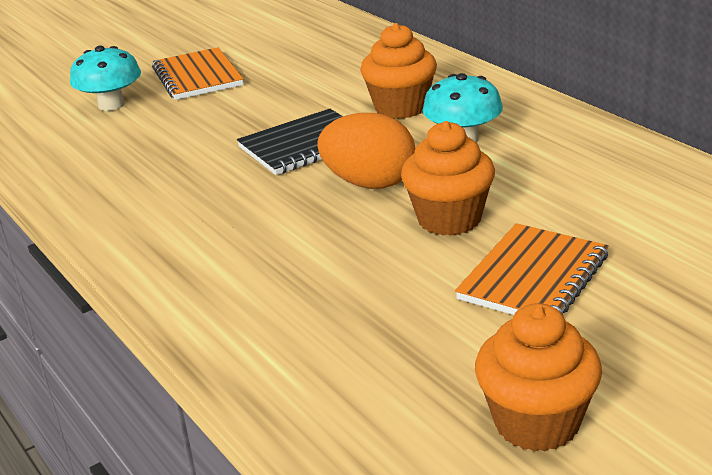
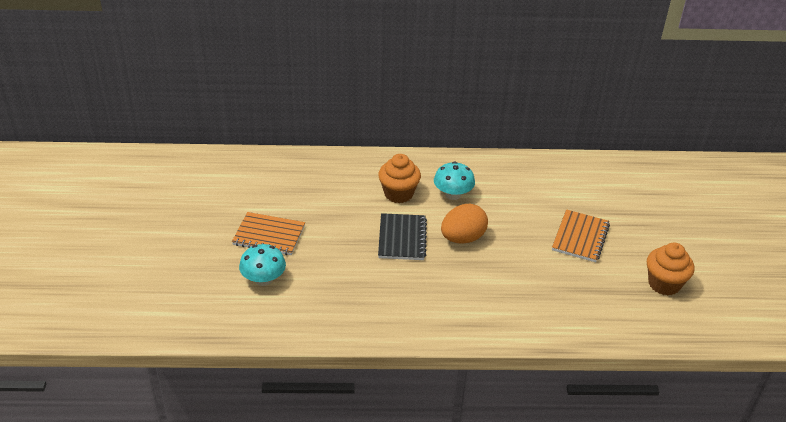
camera: 60 degrees left, 10 degrees up
orange cupcake [401,121,495,236] -> none
orange notebook [455,223,609,315] -> orange notebook turned 45 degrees clockwise [552,209,610,262]

